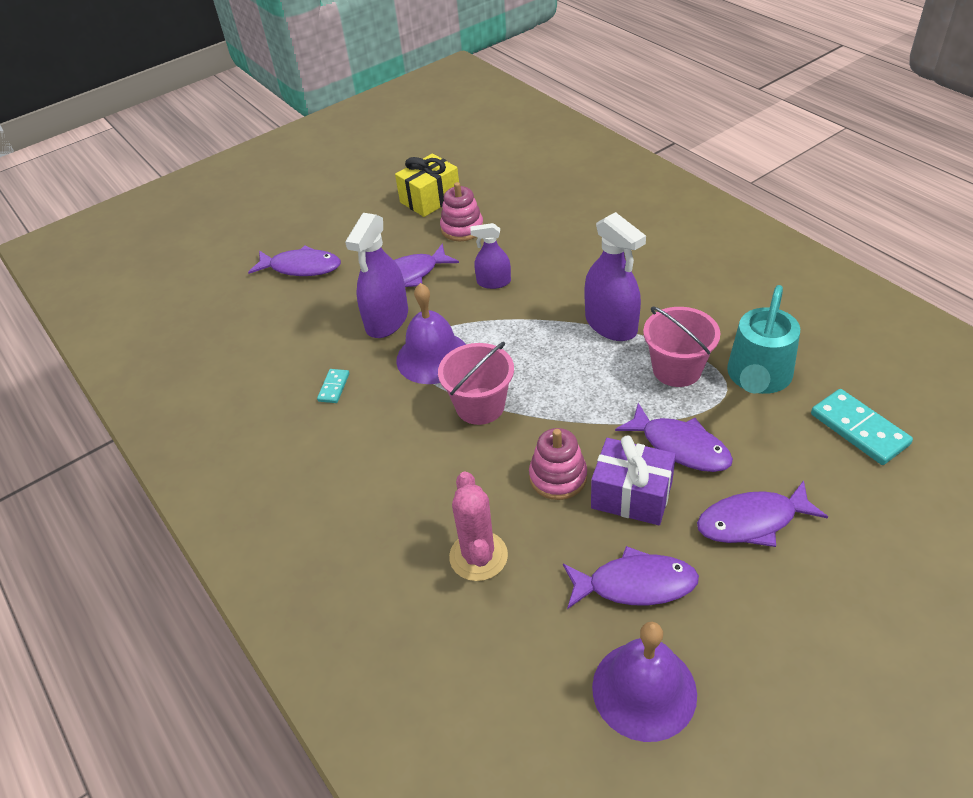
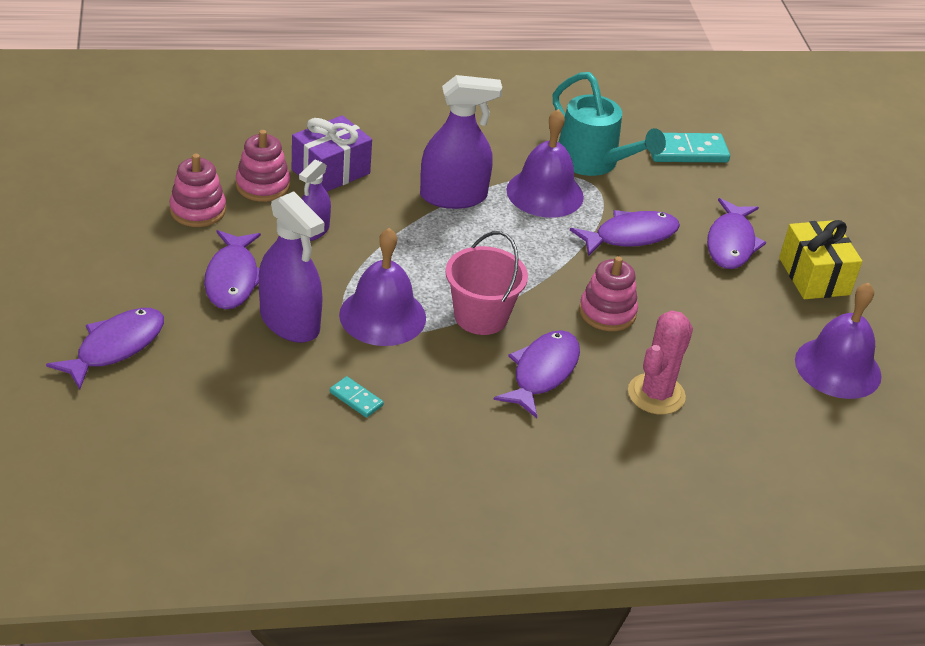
camera: 70 degrees left, 5 degrees down
yellow gift [395,153,459,217] -> yellow gift moved to [779,220,862,299]
pink cactus [449,472,508,581] -> pink cactus turned 75 degrees counterclockwise [628,310,693,415]
purple fish [563,546,699,609] -> purple fish moved to [493,330,580,418]
purple gift [591,435,676,525] -> purple gift moved to [292,115,372,192]
pink bucket [643,306,720,387] -> purple bell [506,109,584,218]
none -> pink stacking toy [236,130,290,202]

